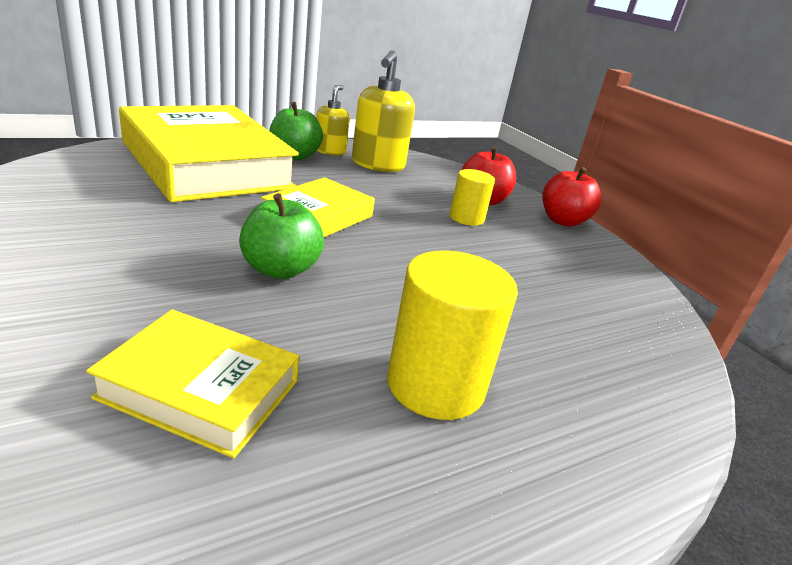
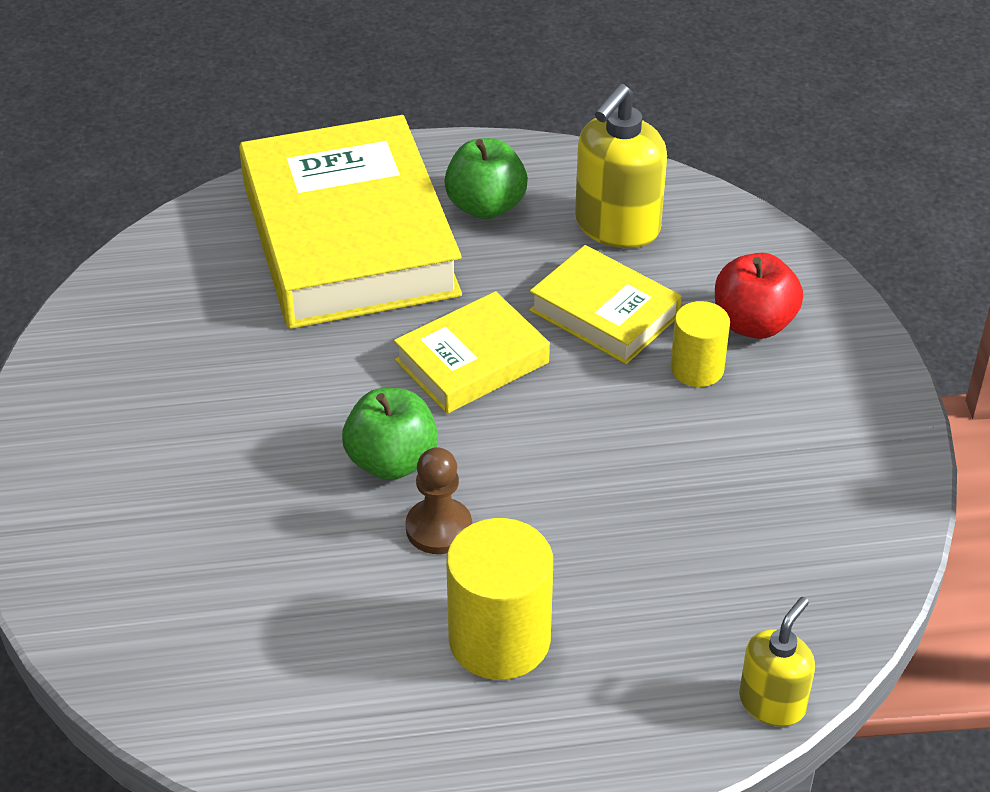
camera: 25 degrees right, 15 degrees up
yellow book [86,309,299,458] -> yellow book moved to [529,245,682,364]
yellow soap dispenser [316,85,350,156] -> yellow soap dispenser moved to [739,597,815,727]
red apple [542,167,601,227] -> none
none -> brown pawn [406,447,472,554]

